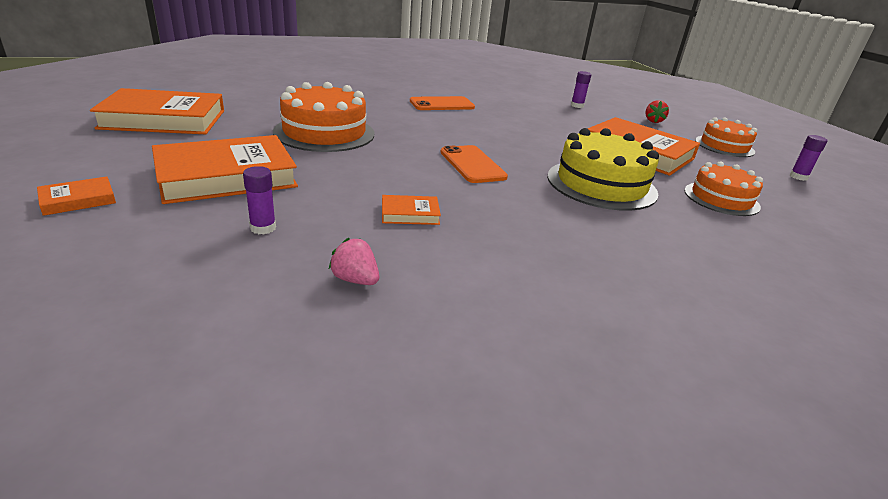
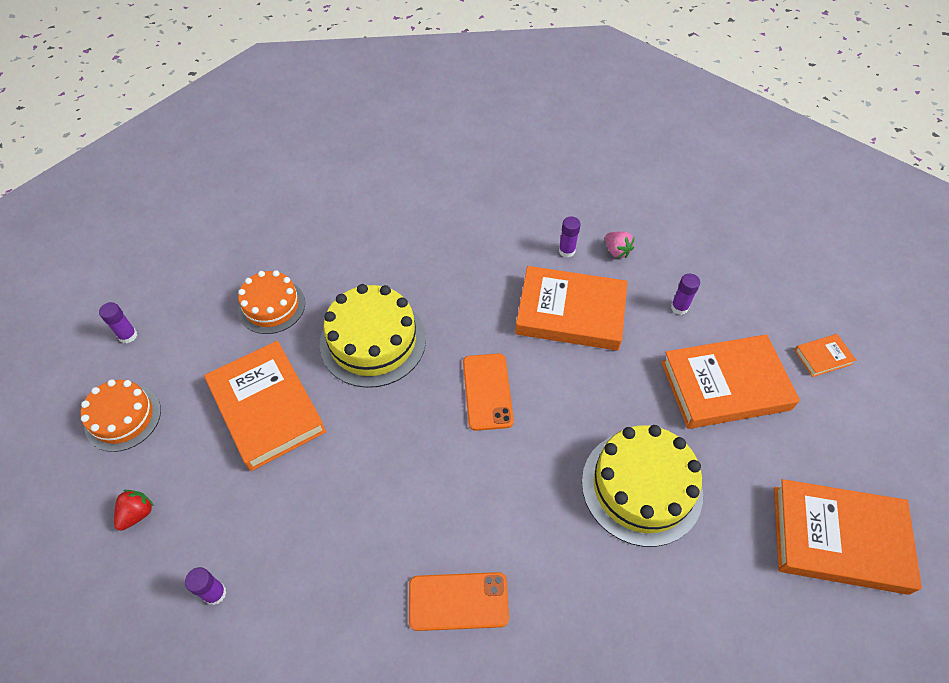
camera: 160 degrees left, 25 degrees up
orange cake [273,82,374,152] -> yellow cake [582,425,703,547]
orange book [382,195,441,225] -> orange book [515,266,628,351], size x2.29
none -> purple glue stick [559,216,581,257]

